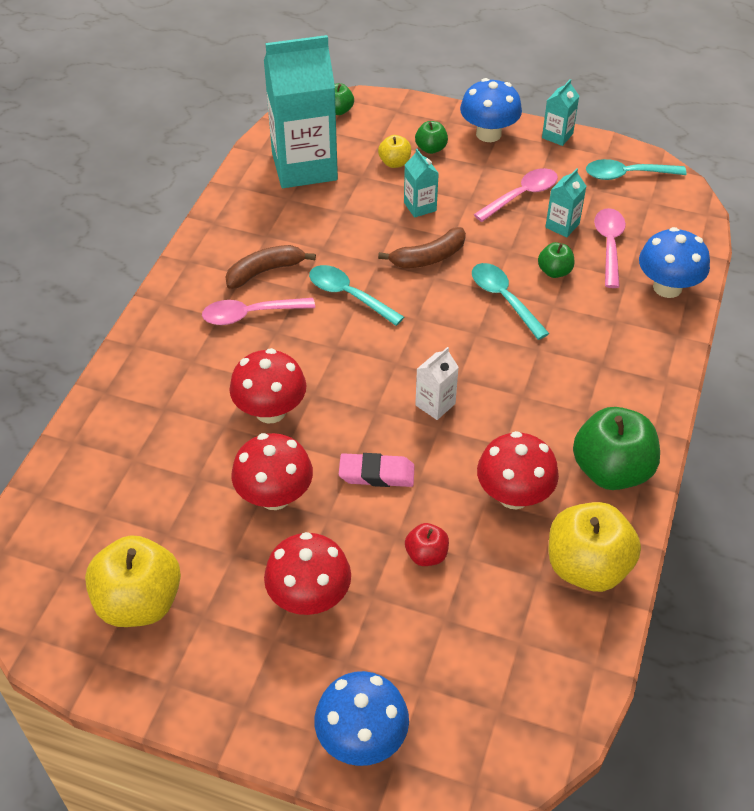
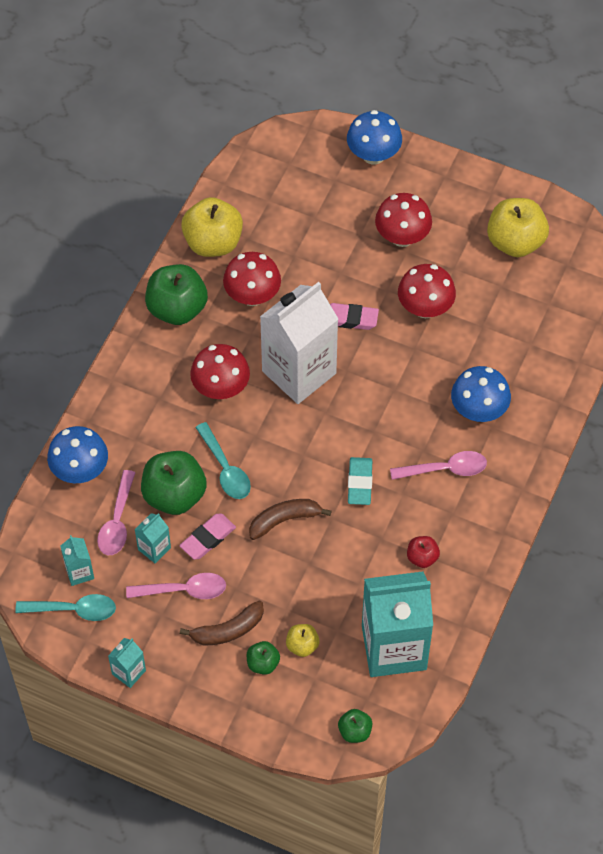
camera: 175 degrees left, 10 degrees up
brown banana [225,245,316,289] -> brown banana moved to [180,600,264,645]
red mushroom [229,348,306,424] -> red mushroom moved to [190,344,250,399]
turquoise spoon [309,265,404,326] -> turquoise eraser [348,457,372,505]
turquoise carton [404,149,439,218] -> turquoise carton moved to [60,535,94,586]
red apple [405,523,449,566] -> red apple moved to [407,536,440,568]
white carton [415,347,459,420] -> white carton [260,282,338,404], size x2.35
blue mushroom [460,78,522,142] -> blue mushroom moved to [451,366,511,422]
pink spoon [474,168,558,222] -> pink spoon turned 150 degrees counterclockwise [126,573,226,599]
green apple [538,242,574,278] -> green apple [141,451,207,515], size x2.02
none -> pink eraser [180,513,236,560]

